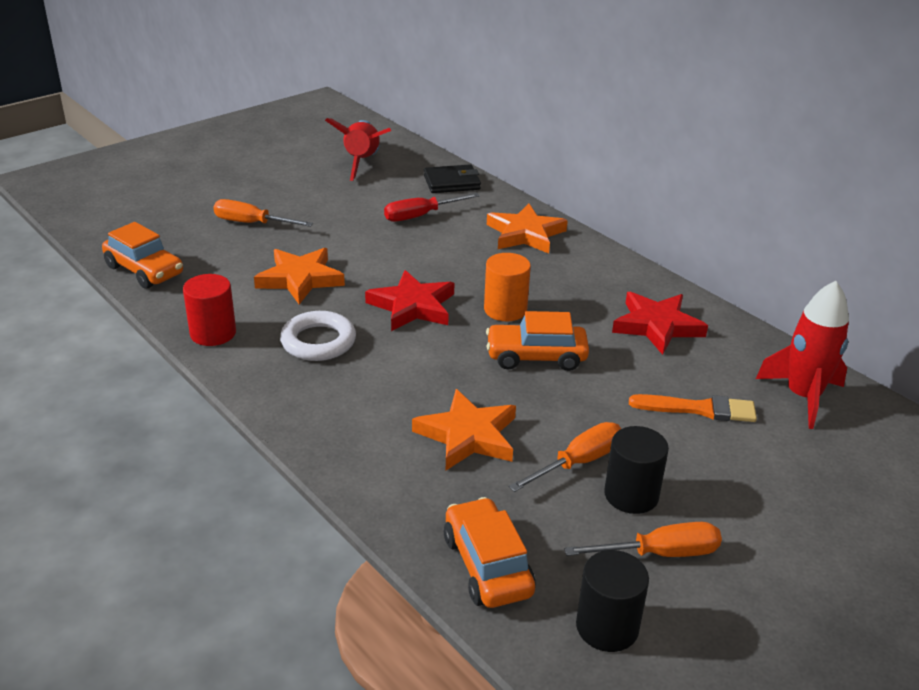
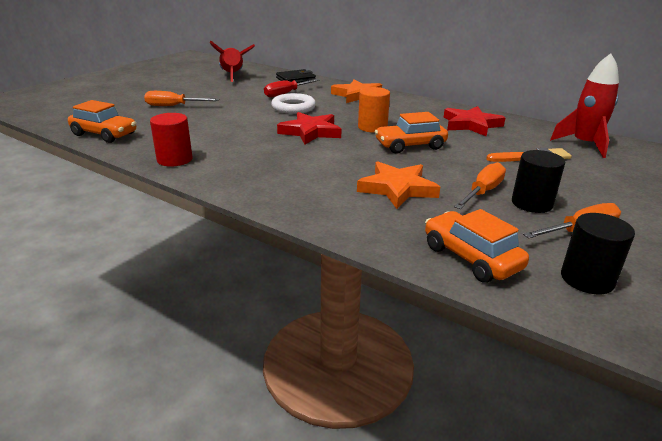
camera: 15 degrees left, 5 degrees down
orange star [254,248,345,304] -> none
white ring [280,311,356,361] -> white ring moved to [271,93,316,114]

